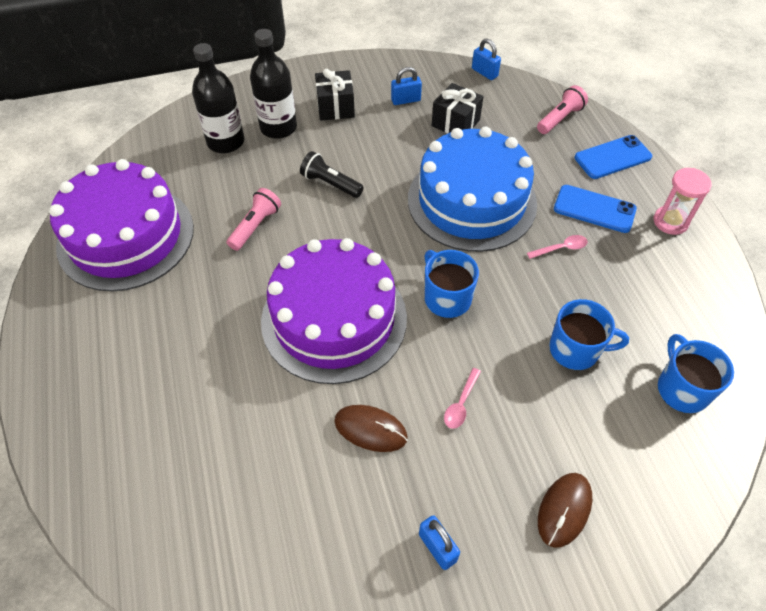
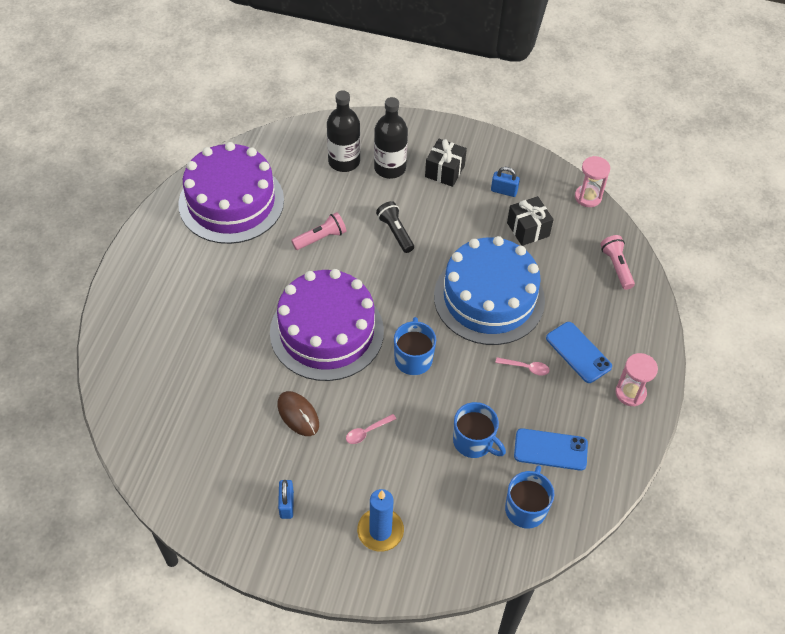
camera: 30 degrees right, 0 degrees up
blue padlock [472,39,501,80] -> pink hourglass [575,156,610,207]
pink flashlight [537,85,588,134] -> pink flashlight turned 90 degrees counterclockwise [600,235,635,290]
brown mouse [538,473,592,548] -> blue candle [357,489,404,552]
blue phone [575,135,652,179] -> blue phone moved to [514,428,588,471]

